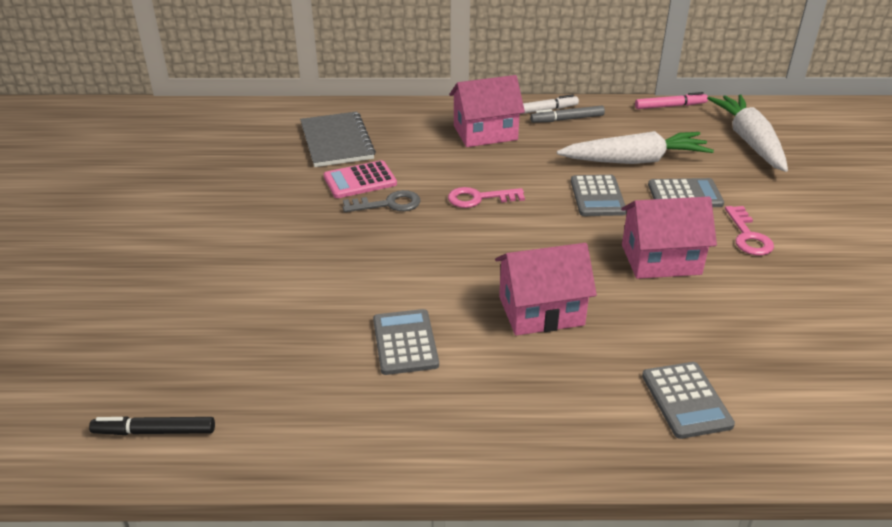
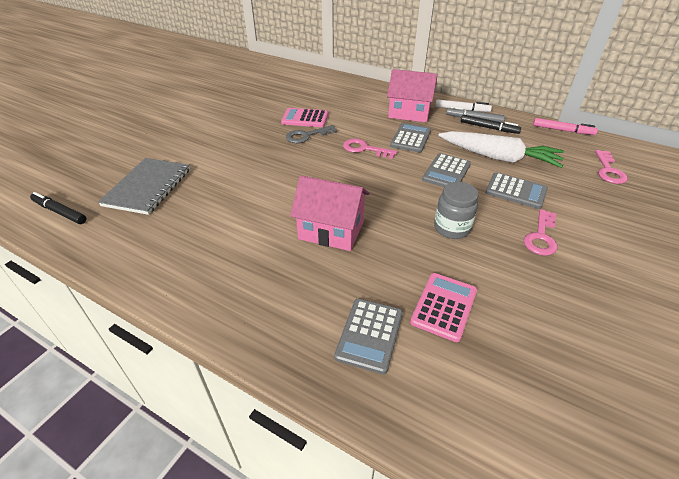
camera: 30 degrees right, 5 degrees up
grey notebook [300,111,376,167] -> grey notebook moved to [98,158,190,215]
grey key [343,190,421,212] -> grey key turned 135 degrees clockwise [286,125,337,143]
grey calculator [373,309,439,375] -> grey calculator moved to [390,123,431,153]
pink house [621,196,717,279] -> grey jar [434,182,478,239]
white carrot [707,94,788,172] -> pink key [595,150,628,184]
none -> pink calculator [410,273,477,342]
none -> black marker [461,115,521,134]

